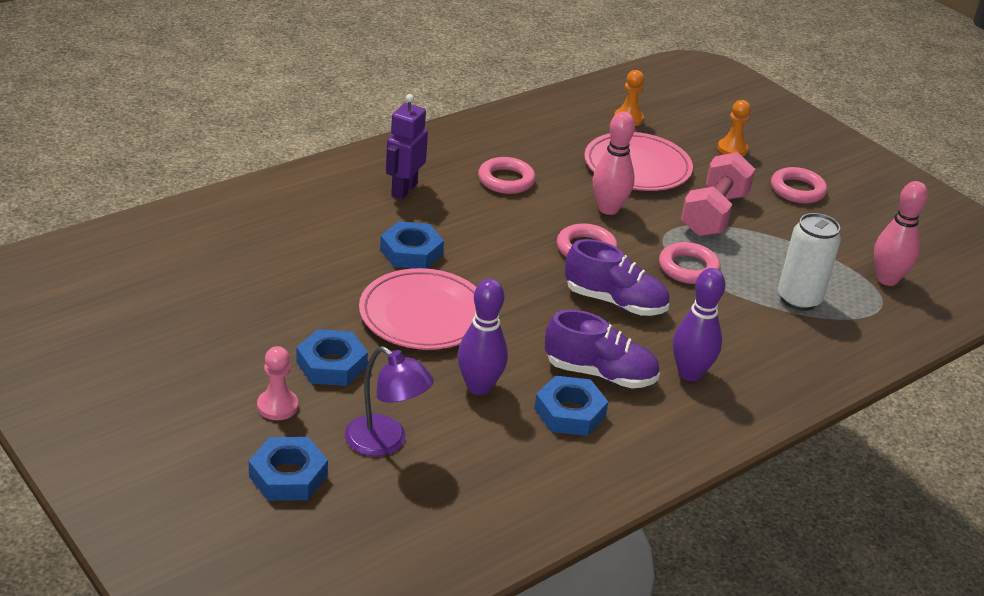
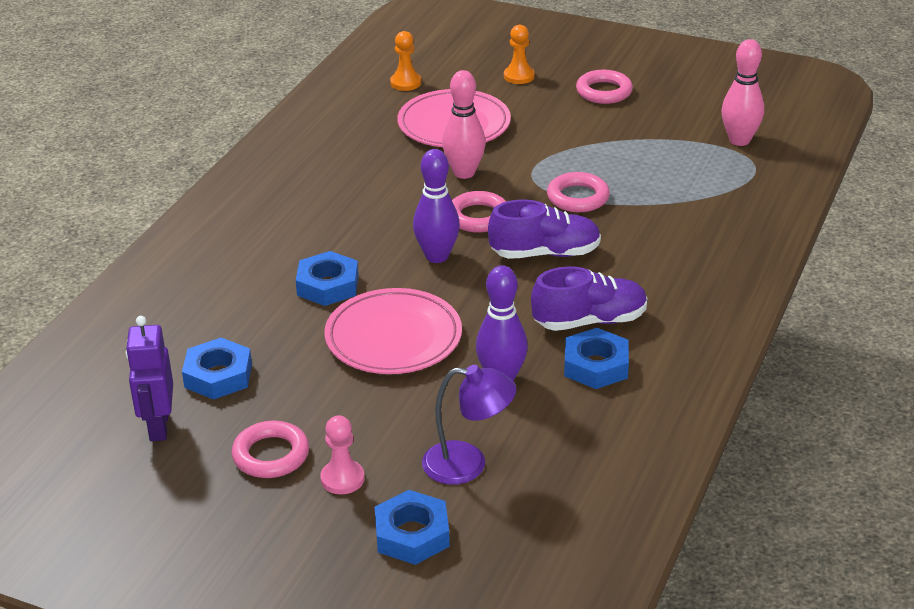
camera: 25 degrees left, 0 degrees up
blue nut [296,329,368,386] -> blue nut moved to [182,338,252,400]
purple robot [386,94,428,199] -> purple robot moved to [125,316,173,441]
pink ring [478,157,536,194] -> pink ring moved to [232,421,309,478]
purple bowling pin [673,268,726,381] -> purple bowling pin moved to [413,149,460,263]
pink dumbbell [681,152,755,237] -> none
white can [778,213,841,311] -> none

